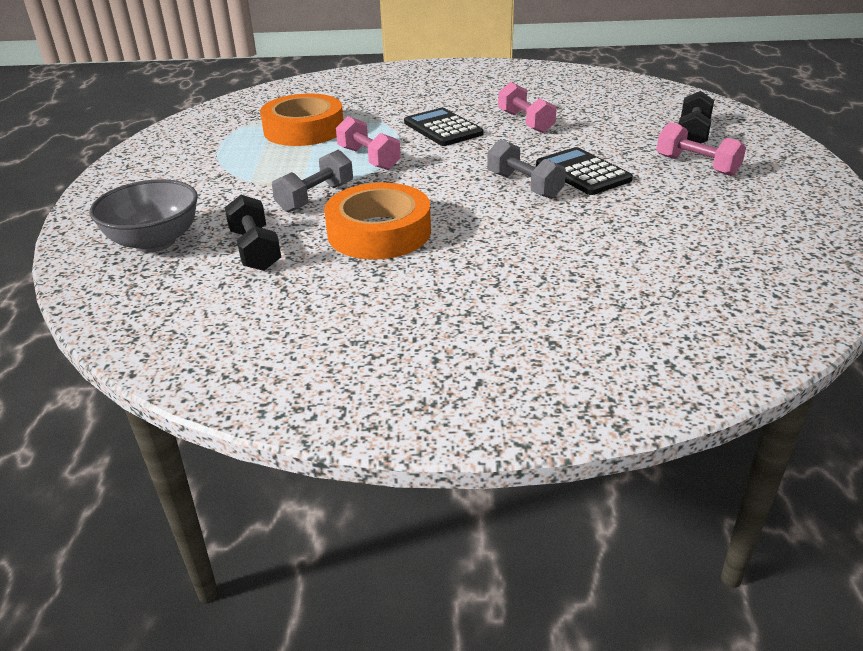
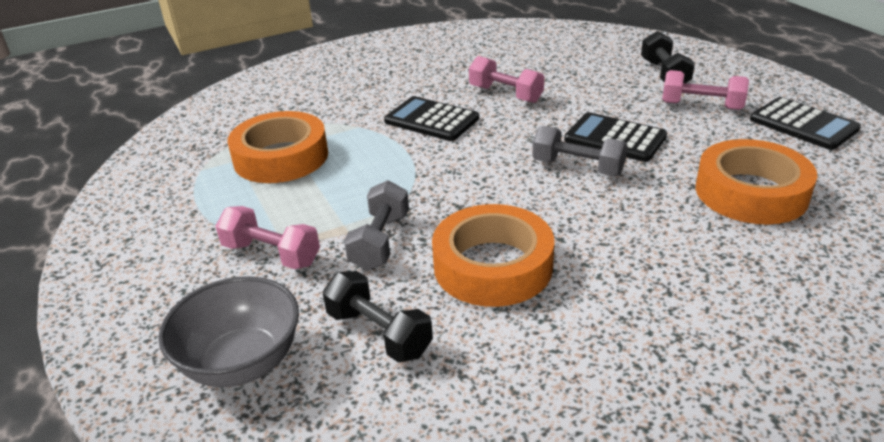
camera: 25 degrees left, 0 degrees up
pink dumbbell [336,116,401,170] -> pink dumbbell moved to [216,206,320,269]
none -> orange tape [695,139,817,225]
none -> black calculator [750,97,861,150]

